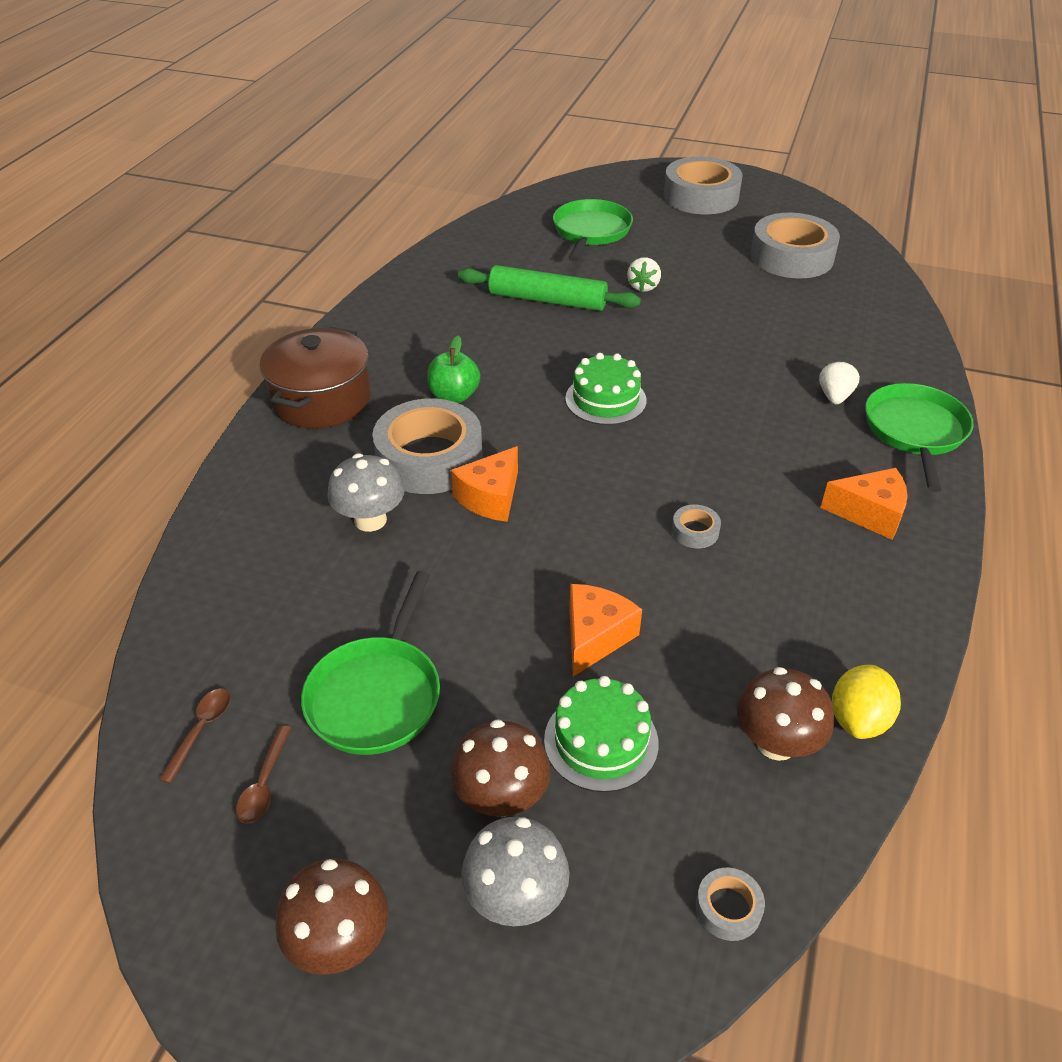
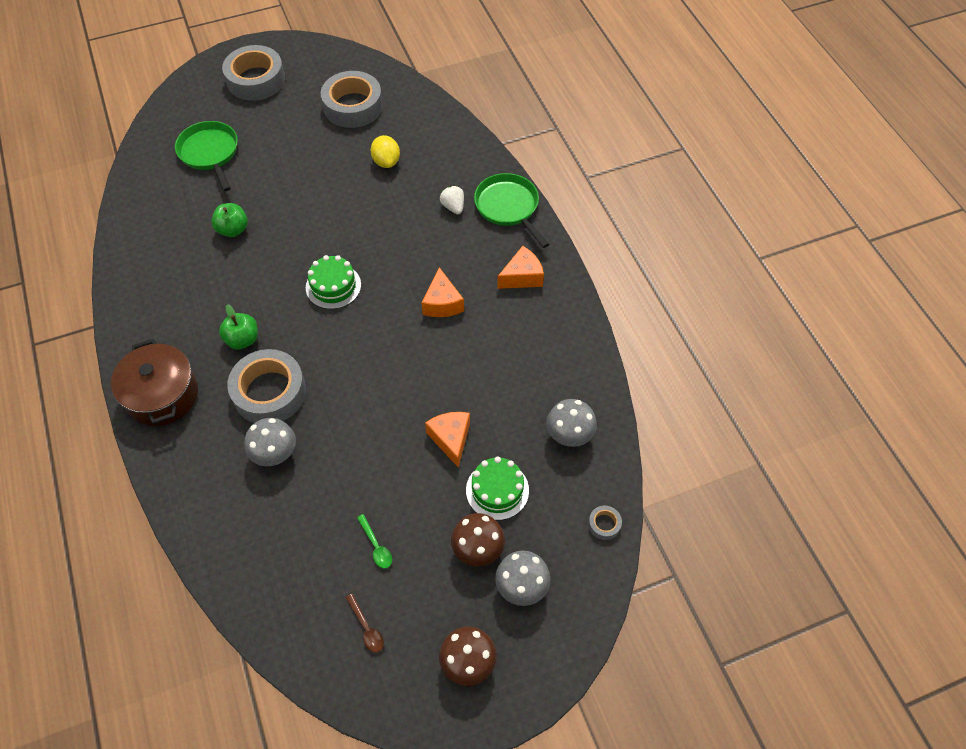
camera: 40 degrees left, 15 degrees up
brown spoon [159,689,230,784] -> none
green pan [301,571,440,755] -> green spoon [357,514,392,568]
orange cheese [451,446,518,522] -> orange cheese moved to [422,267,464,317]
green rolling pin [458,265,641,311] -> green apple [212,203,248,237]
white strawberry [627,257,661,292] -> none
grey tape [672,504,721,548] -> none
brown mushroom [737,667,834,761] -> grey mushroom [546,399,597,447]
yellow lemon [832,665,901,739] -> yellow lemon moved to [371,135,400,168]

